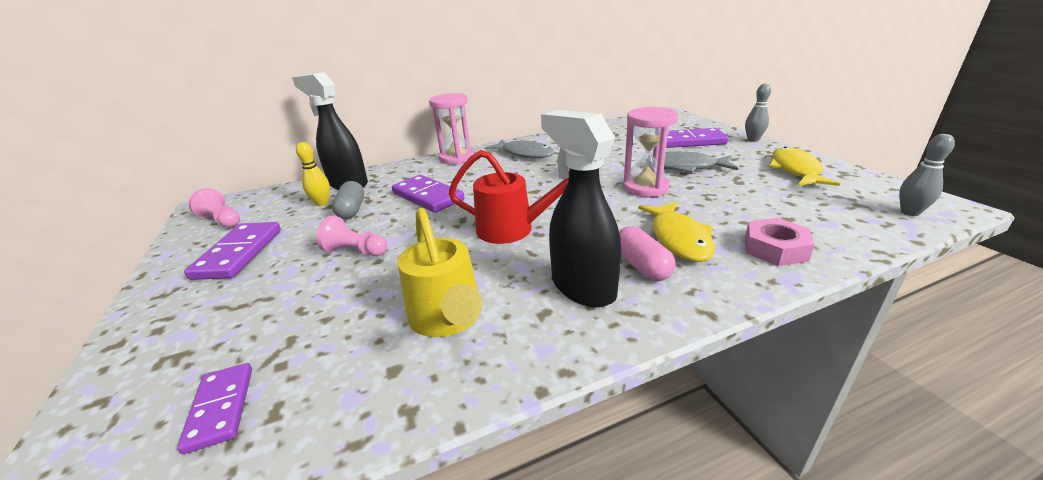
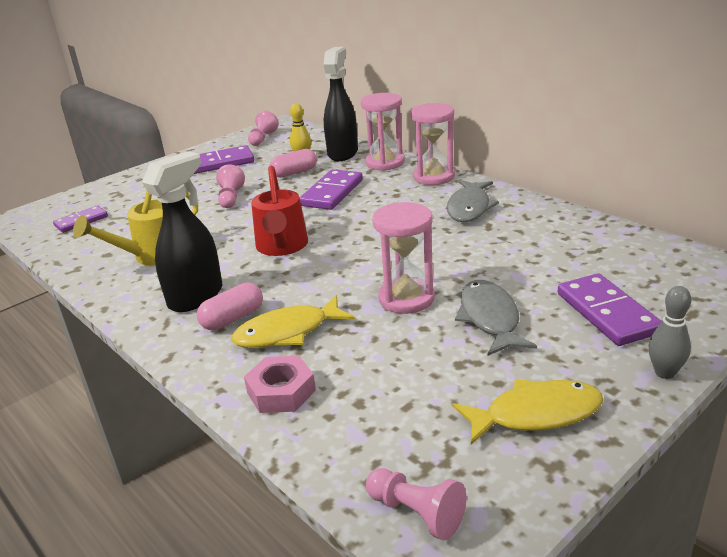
camera: 70 degrees right, 0 degrees up
grey capsule [332,181,364,219] -> pink capsule [270,149,317,178]
grey bowling pin [899,134,955,216] -> pink pawn [366,468,466,540]
none -> pink hourglass [361,93,405,171]

